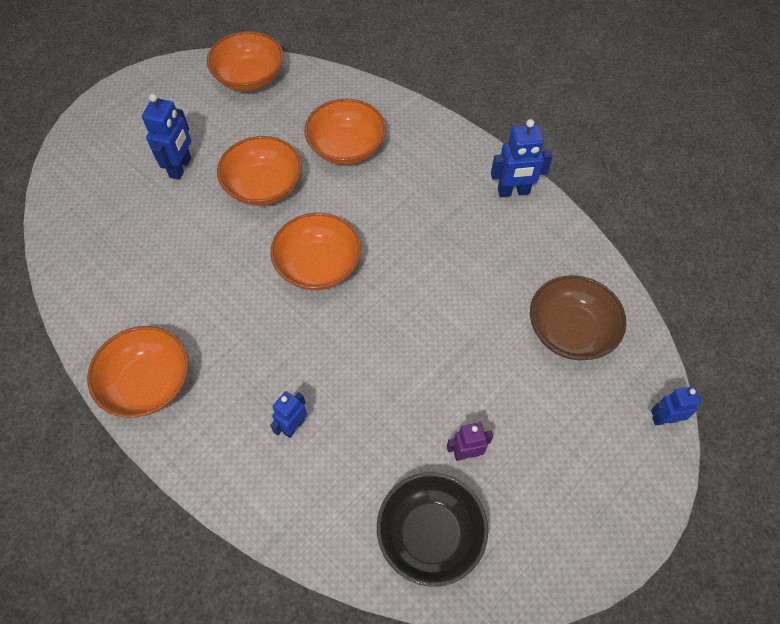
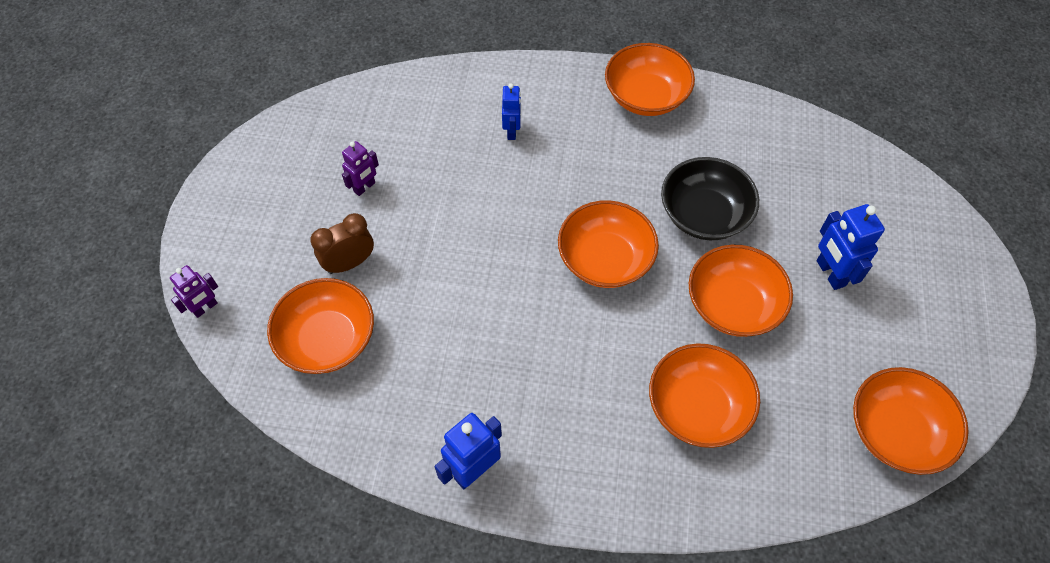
camera: 145 degrees right, 0 degrees up
black bowl [377,472,488,587] -> black bowl moved to [661,157,759,240]
brown bowl [530,275,626,360] -> orange bowl [267,278,374,374]
blue robot [651,386,702,425] -> purple robot [170,265,218,318]
none -> brown clock [310,213,374,274]

